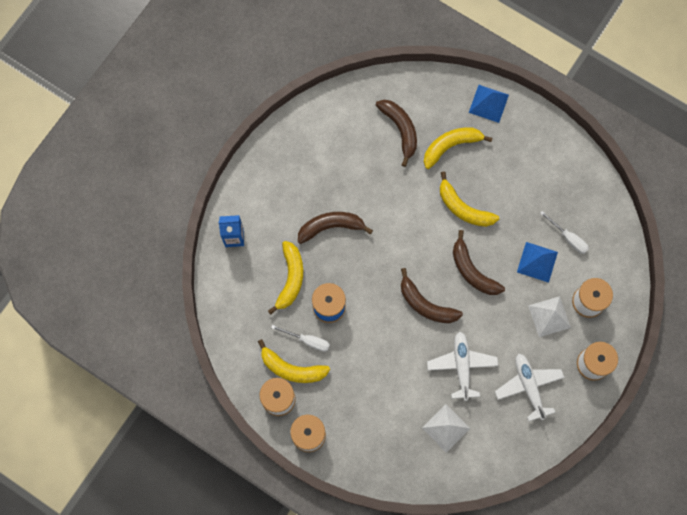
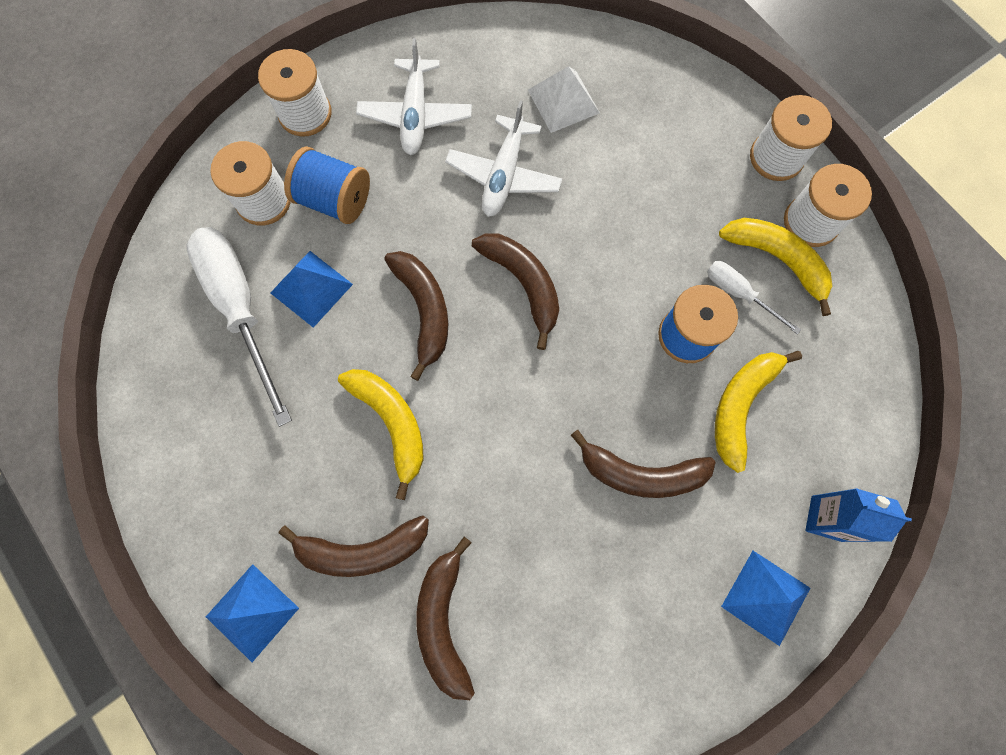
camera: 160 degrees left, 0 degrees up
yellow banana [424,127,492,169] -> brown banana [279,515,429,577]
white pyramid [528,296,571,337] -> blue spool [284,147,370,224]
white screwdriver [540,211,589,254] -> white screwdriver [186,227,292,427], size x2.01
none -> blue pyramid [721,551,810,646]

